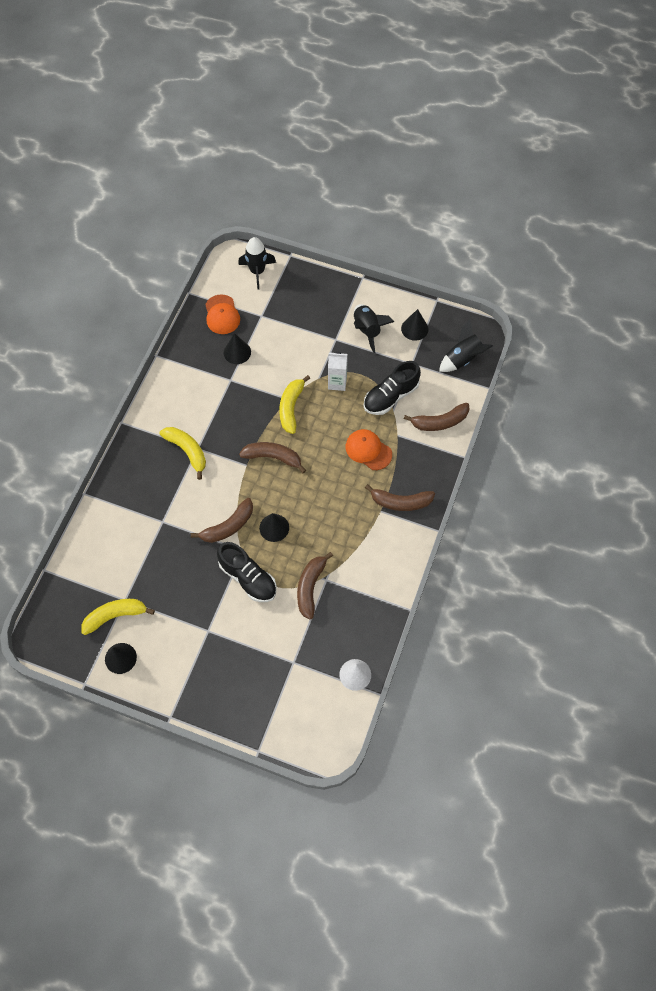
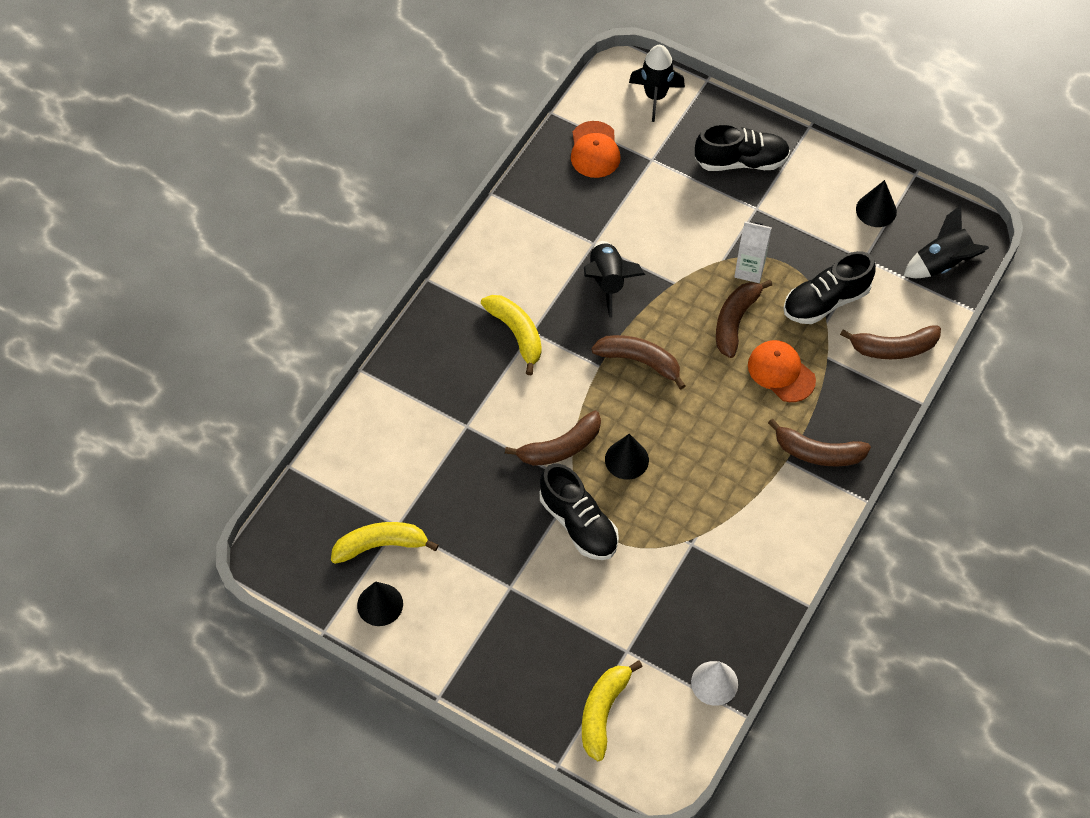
camera: 10 degrees right, 5 degrees down
black cone [224,333,251,364] -> none
yellow banana [279,375,310,434] -> yellow banana moved to [582,660,643,761]
brown banana [297,552,333,619] -> brown banana moved to [716,280,772,358]
black rocket [354,304,394,353] -> black rocket moved to [584,241,645,317]
none -> black shoe [695,123,790,171]

